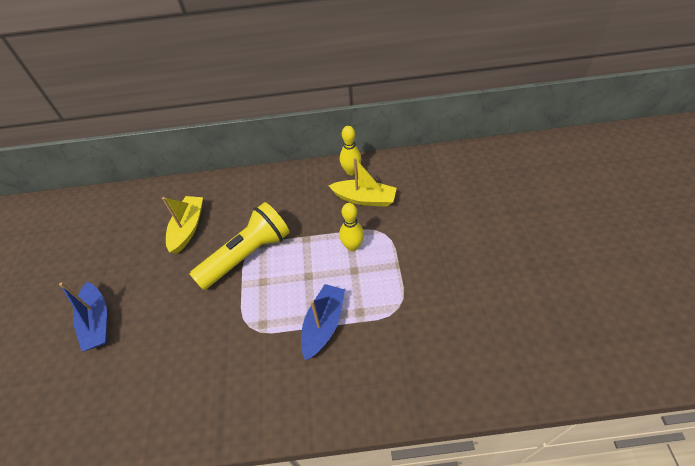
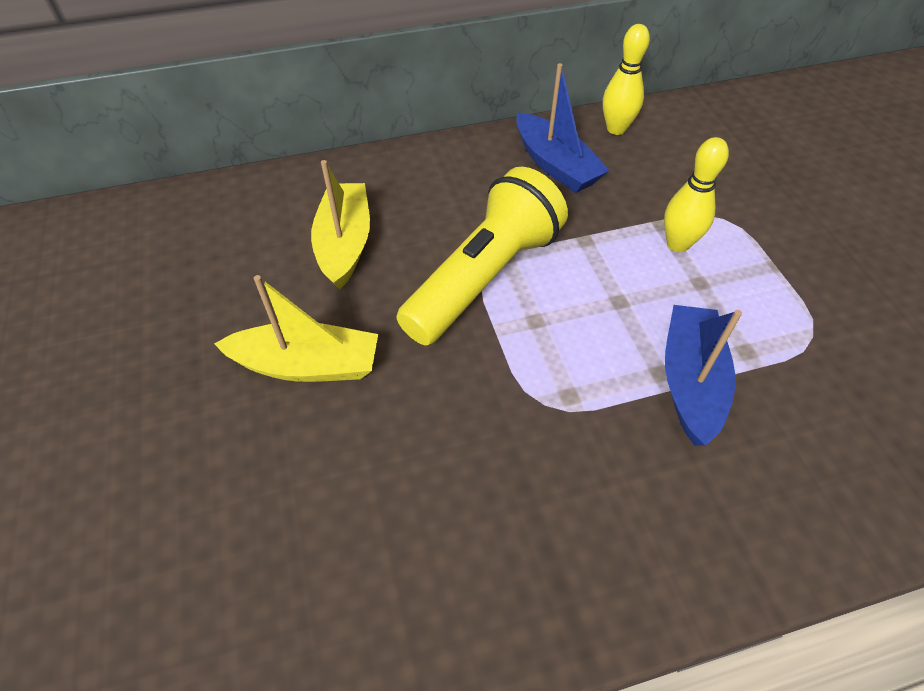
camera: 15 degrees left, 0 degrees up
blue boat [59,282,108,352] -> blue boat moved to [516,63,610,193]
yellow boat [329,158,397,207] -> yellow boat moved to [214,275,378,382]

